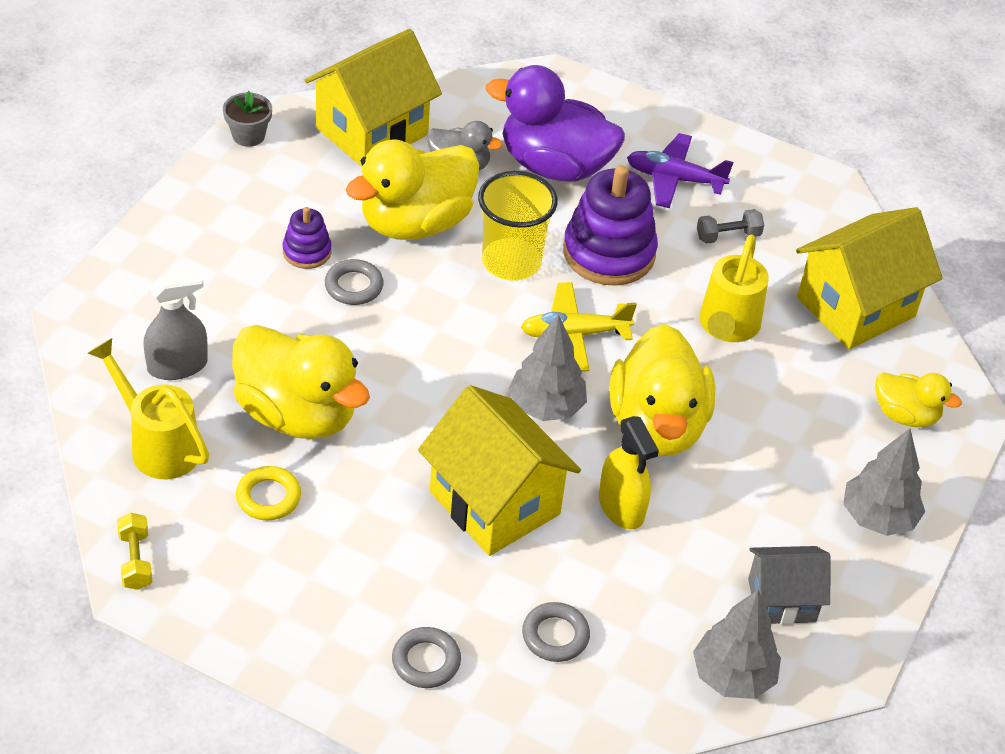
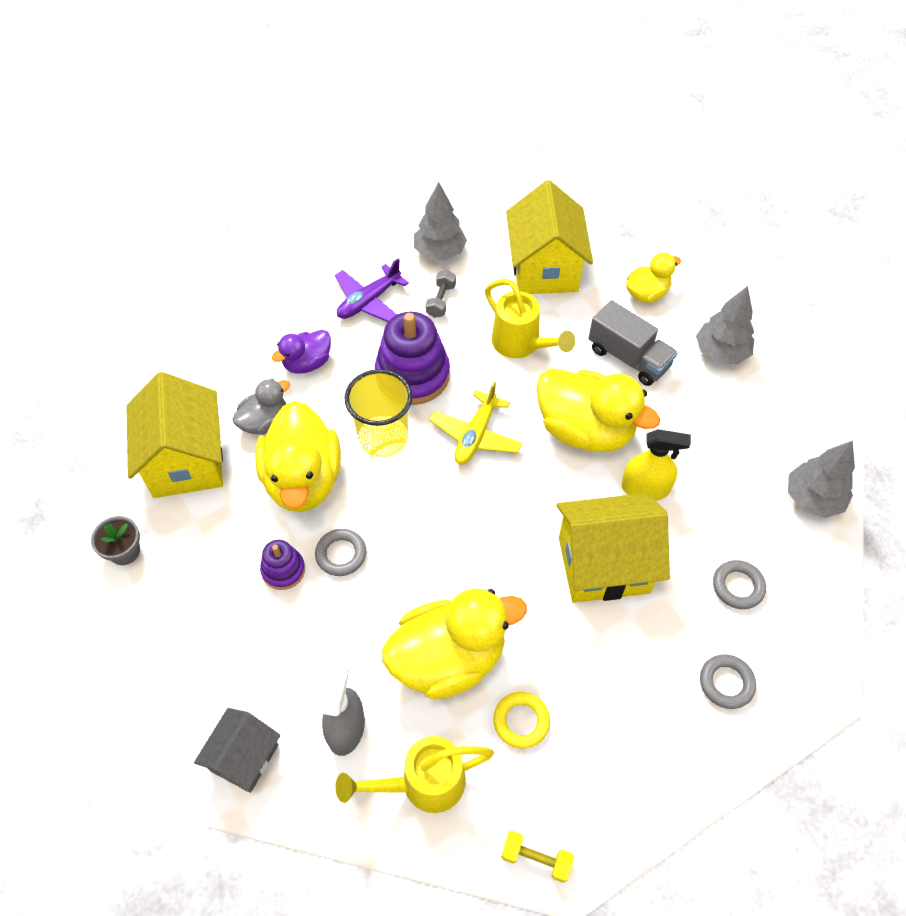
camera: 55 degrees left, 10 degrees up
purple duck [486,65,625,182] -> purple duck [272,329,331,373], size x0.54
grey tree [508,314,587,421] -> grey tree moved to [414,182,467,261]
grey house [748,546,830,625] -> grey house moved to [194,708,280,793]
none -> grey truck [588,300,678,386]

